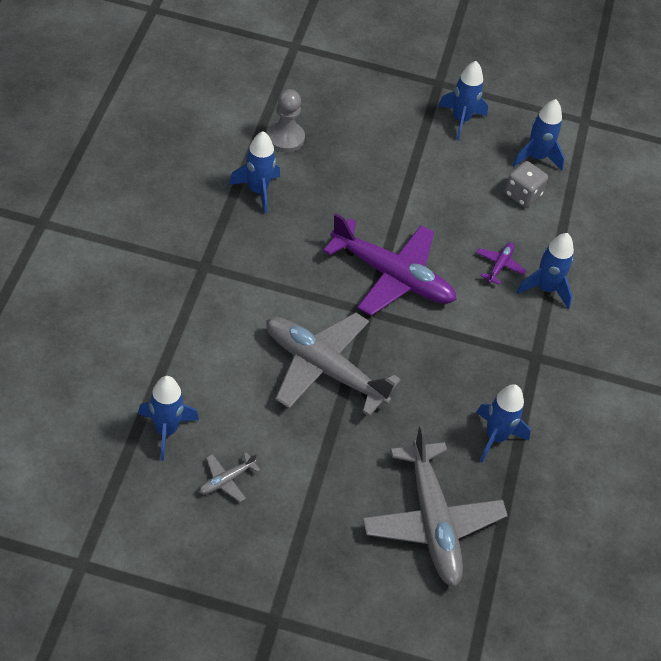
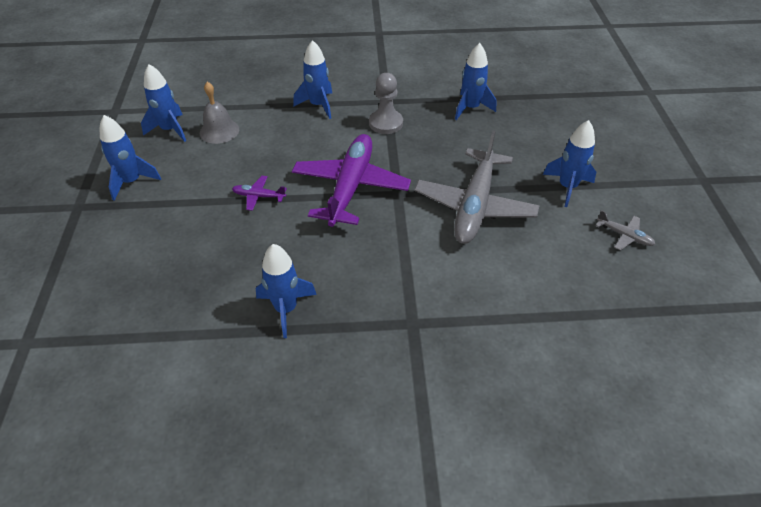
camera: 100 degrees left, 5 degrees down
blue rocket [138,376,199,461] -> blue rocket moved to [543,120,596,207]
grey pawn [267,89,305,152] -> grey pawn moved to [369,73,403,134]
grey plane [363,425,508,587] -> none
purple plane [477,242,527,285] -> purple plane moved to [232,176,287,211]
grey dice [505,161,548,208] -> grey bell [200,82,239,144]

